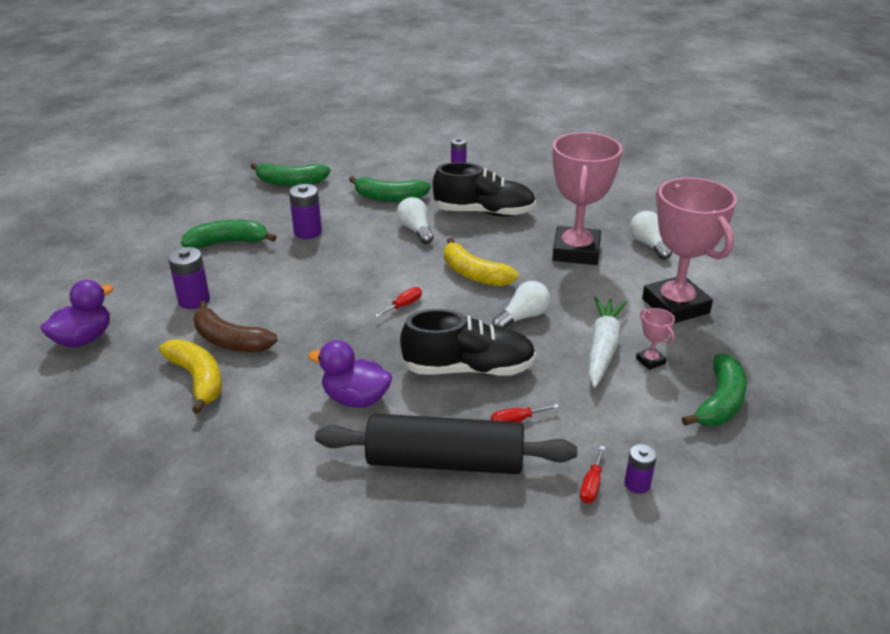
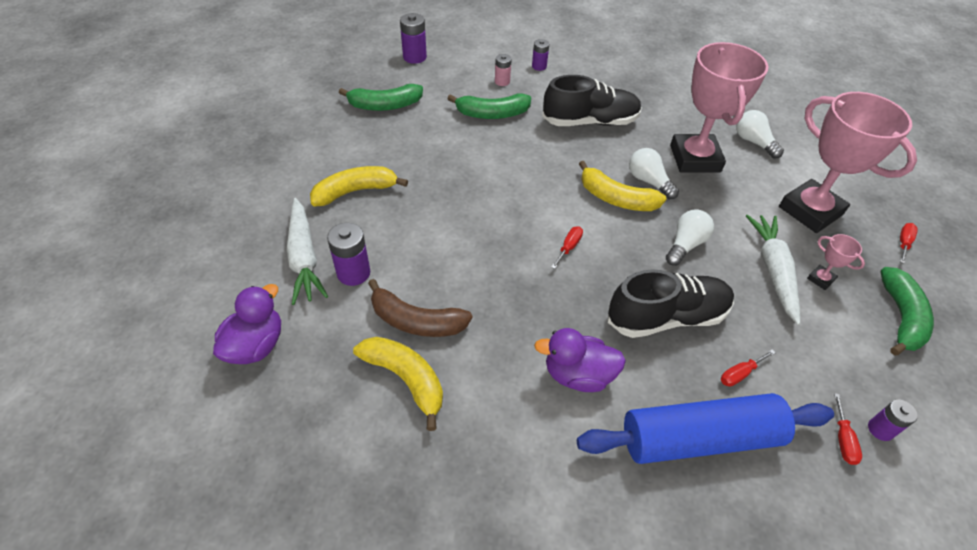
camera: 15 degrees left, 15 degrees up
green banana [181,220,276,248] -> yellow banana [310,166,408,207]
purple battery [289,184,322,239] -> purple battery moved to [400,13,427,64]
black rolling pin [315,414,577,474] -> blue rolling pin [577,393,834,464]
white light bulb [397,197,433,244] -> white light bulb moved to [629,148,679,199]
none -> white carrot [287,198,328,305]
none -> pink battery [495,54,512,86]
none -> red screwdriver [900,223,918,264]

